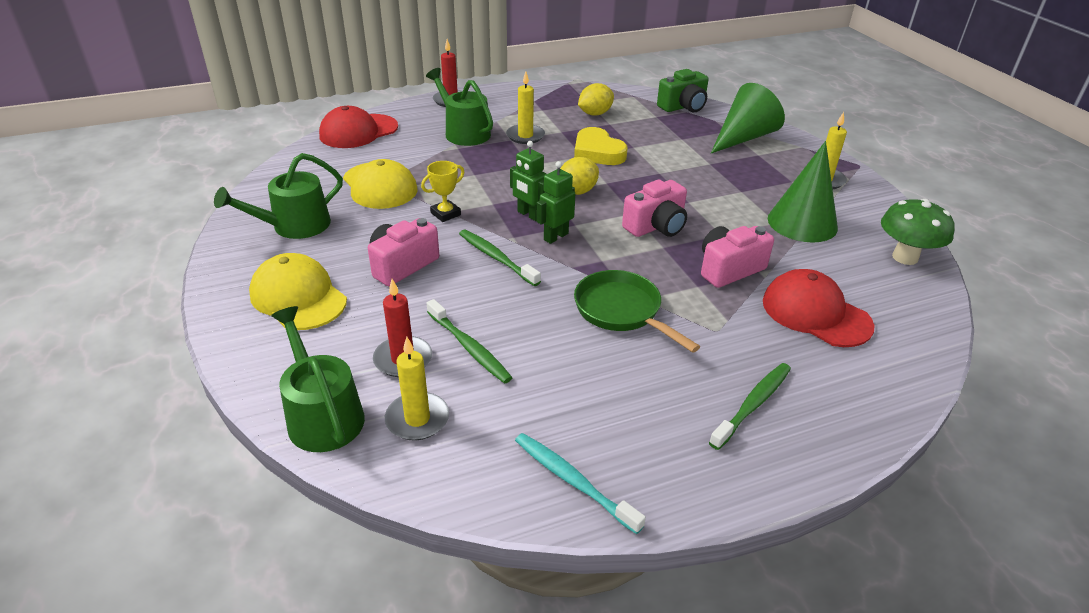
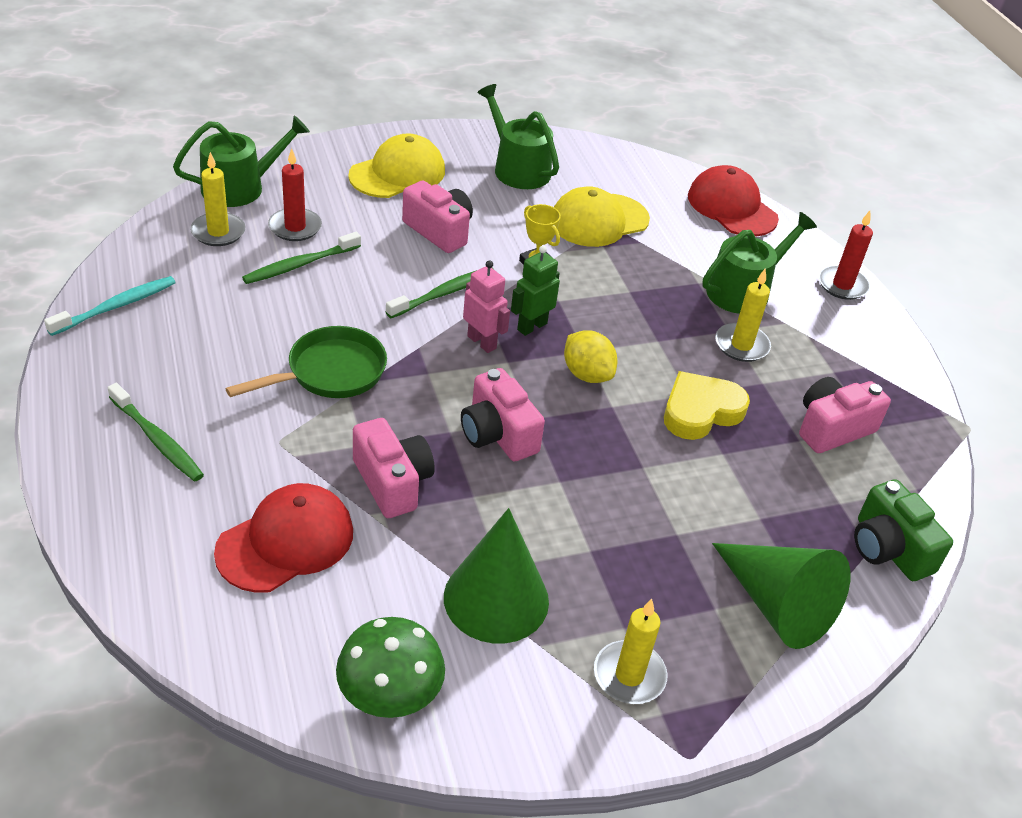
camera: 90 degrees right, 5 degrees up
green robot [536,161,575,244] -> pink robot [463,260,510,353]
yellow lemon [578,83,614,116] -> pink camera [799,377,891,453]

